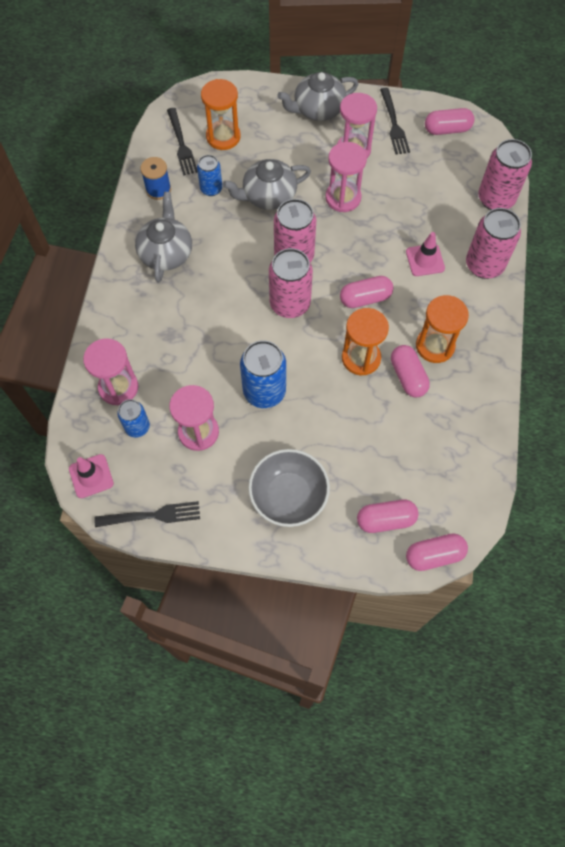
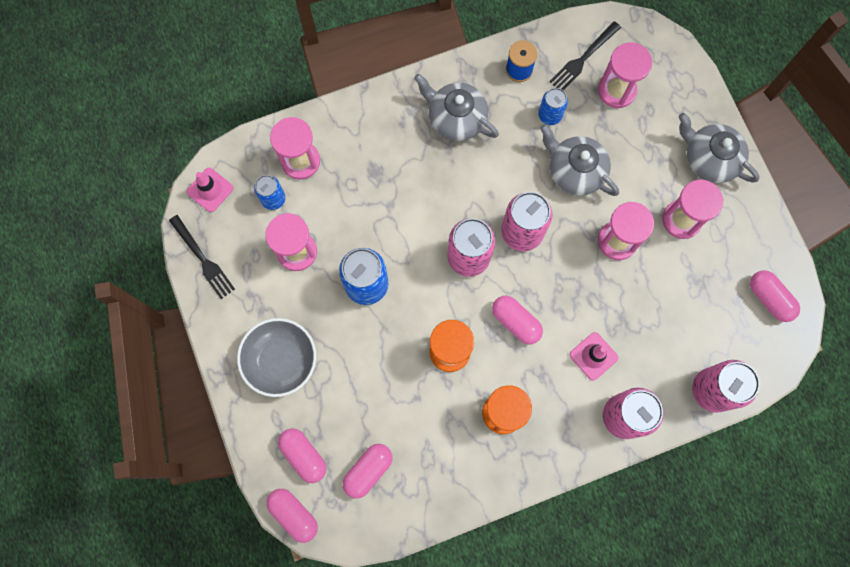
camera: 60 degrees right, 10 degrees up
grey teapot [135,192,192,282] -> grey teapot turned 120 degrees counterclockwise [414,73,499,141]
orange hourglass [201,79,241,150] -> pink hourglass [598,42,652,108]
black fork [380,88,410,155] -> none
pink capsule [391,345,430,398] -> pink capsule moved to [343,444,392,499]

